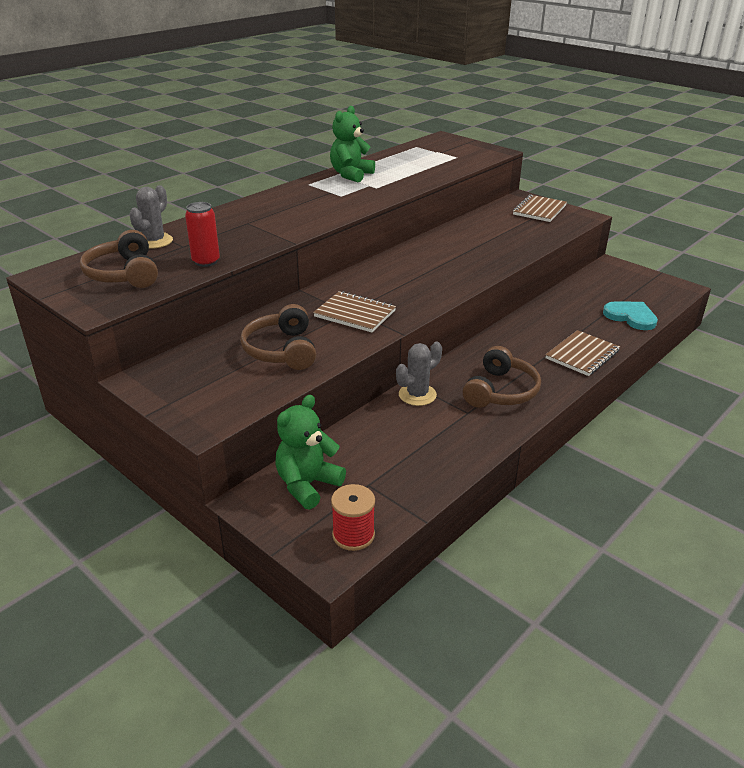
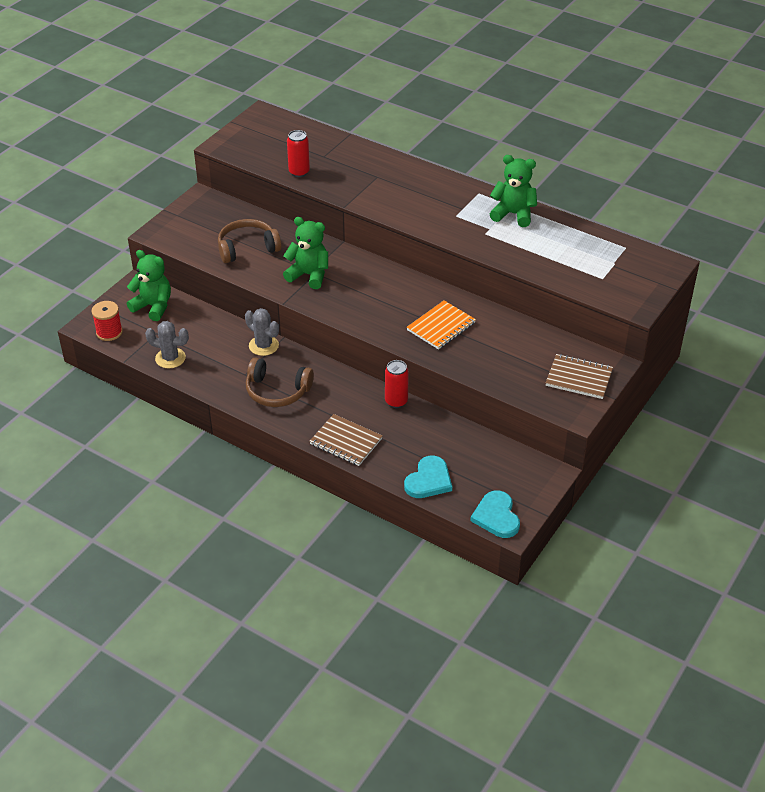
camera: 80 degrees right, 10 degrees up
brown headphones [80,230,158,288] -> none
grey cactus [129,185,173,249] -> grey cactus moved to [145,321,189,369]
brown notebook [313,291,396,333] -> green teddy bear [283,217,328,289]
none -> red can [385,360,409,408]
none -> orange notebook [407,301,476,350]
none -> turquoise heart [470,491,520,538]

